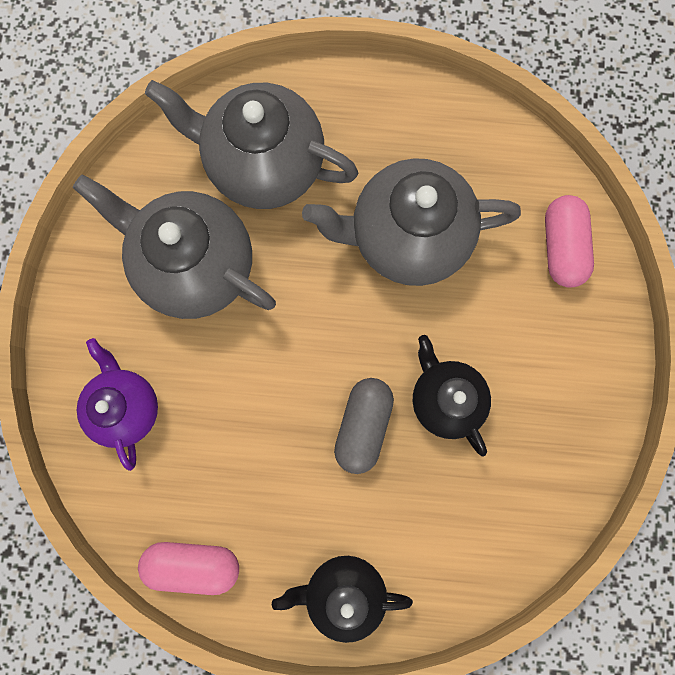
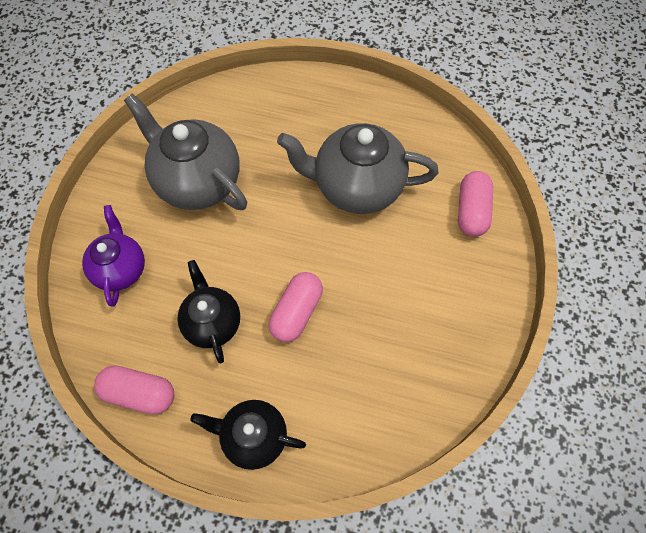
camera: 10 degrees right, 15 degrees down
grey teapot [145,80,358,209] -> none
grey capsule [334,378,394,474] -> pink capsule [269,272,323,342]
black teapot [413,335,491,457] -> black teapot moved to [177,260,240,364]

